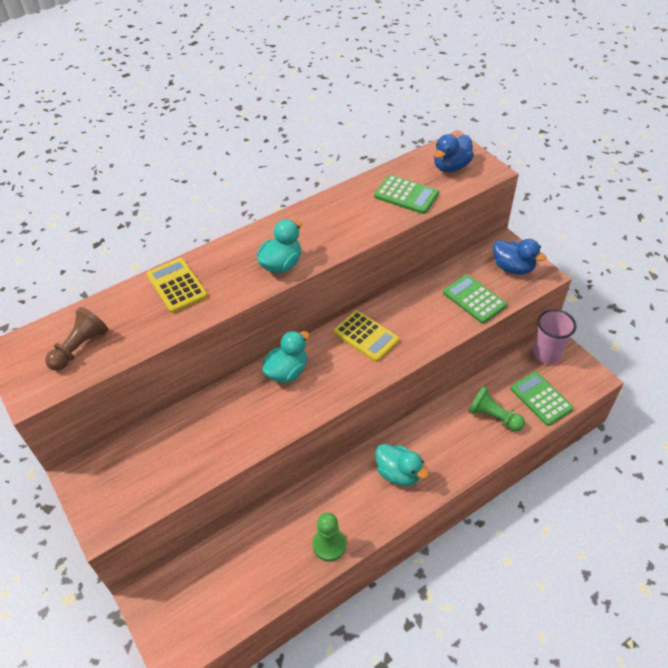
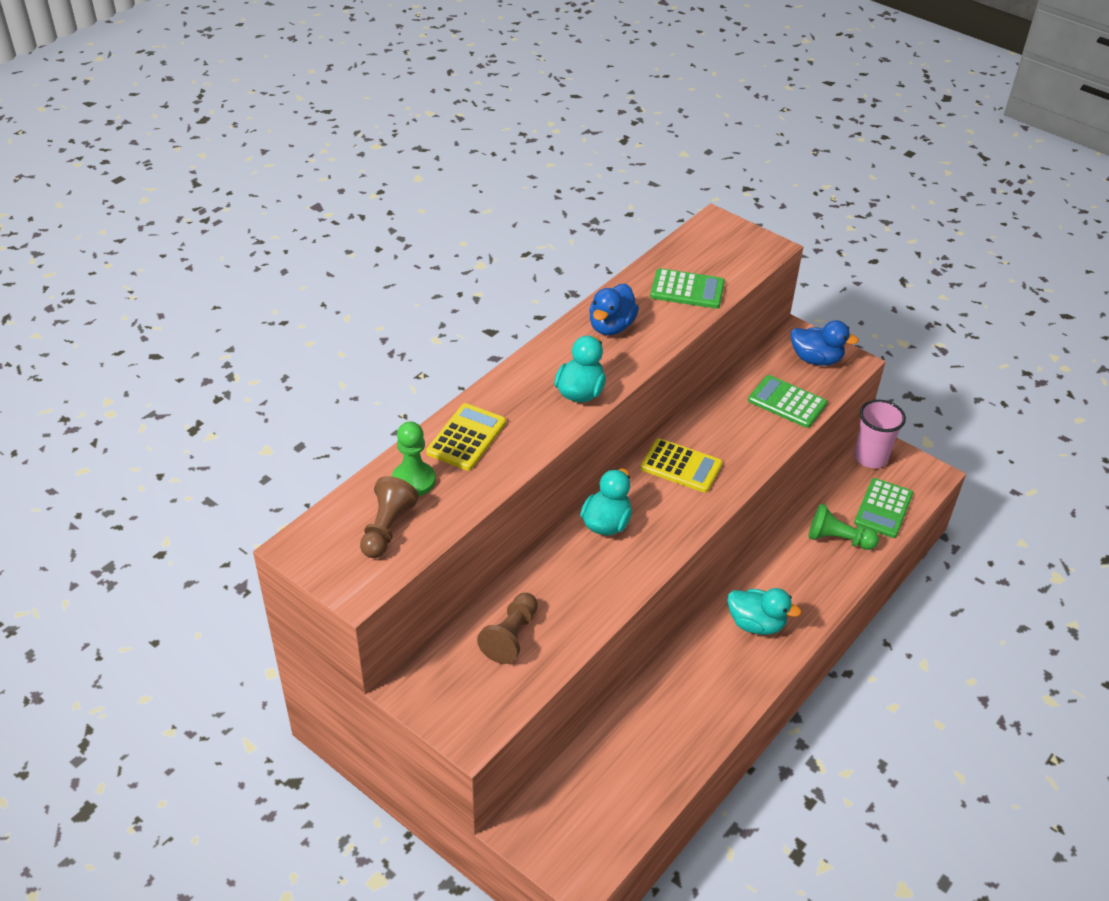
camera: 20 degrees left, 5 degrees down
yellow calculator [147,258,208,313] -> yellow calculator turned 75 degrees clockwise [426,403,506,471]
green pawn [312,513,346,561] -> green pawn moved to [392,421,435,496]
blue duck [434,134,474,172] -> blue duck moved to [589,284,639,335]
green calculator [510,371,574,426] -> green calculator turned 105 degrees counterclockwise [854,478,913,538]
none -> brown pawn [477,593,538,664]

